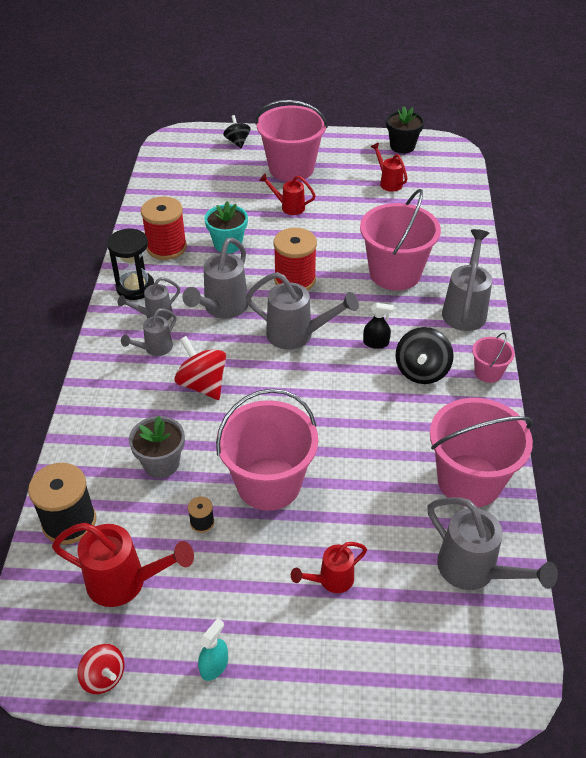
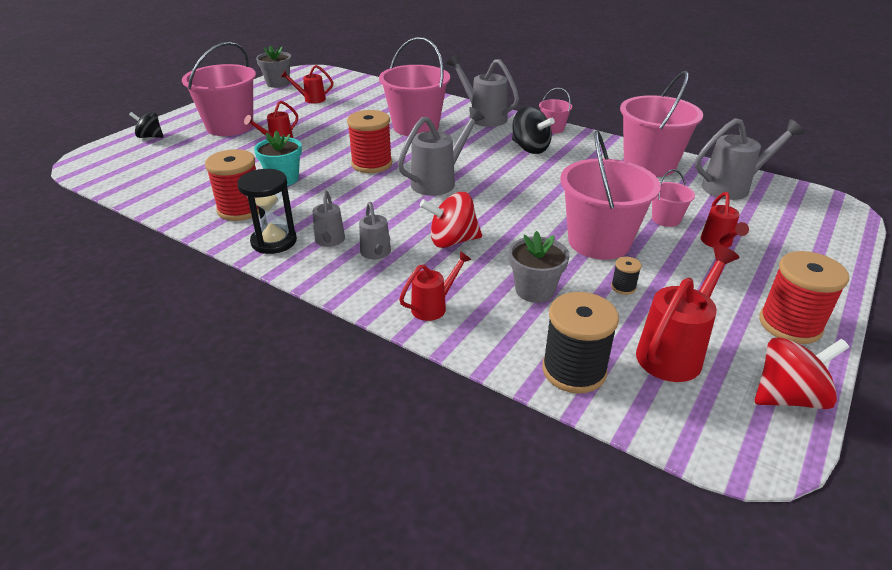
camera: 60 degrees left, 10 degrees down
red spinning top [78,644,124,694] -> red spinning top [755,337,849,409], size x1.53
grey watering can [182,238,248,319] -> none
turquoise spray bottle [198,618,228,681] -> red spool [759,251,849,344]
black spray bottle [363,303,394,349] -> none
black flower pot [386,106,424,153] -> grey flower pot [256,46,292,88]
none -> red watering can [399,251,472,321]
none -> pink bucket [652,169,695,227]

